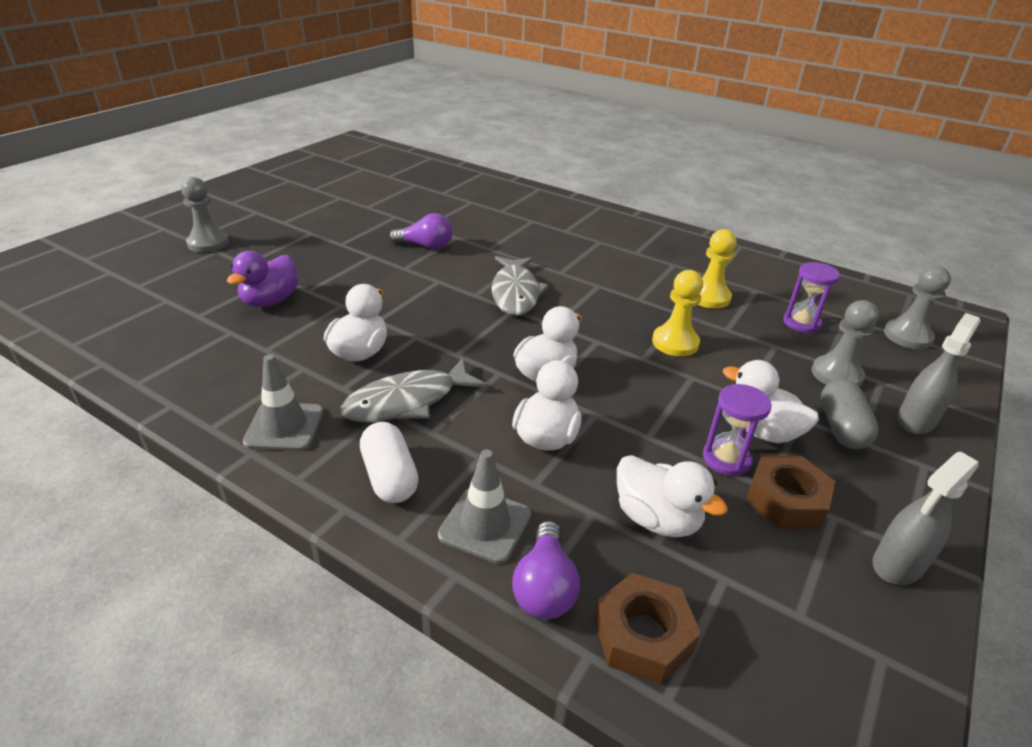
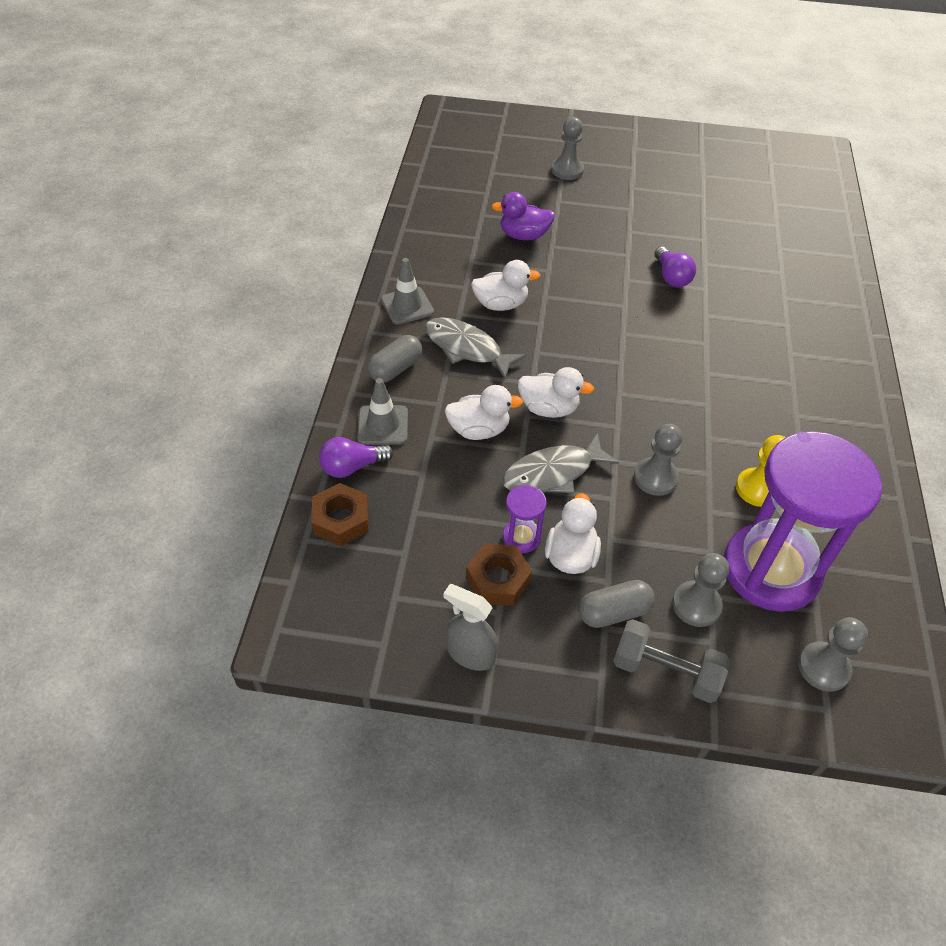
camera: 65 degrees right, 15 degrees up
white capsule [360,422,419,503] -> grey capsule [367,335,422,382]
grey fish [492,256,549,316] -> grey fish moved to [502,432,619,493]
white duck [617,455,728,537] -> none
yellow pawn [652,270,703,357] -> grey pawn [634,424,682,496]
purple hourglass [783,262,840,333] -> purple hourglass [723,431,882,612], size x2.49
grey spray bottle [897,313,980,434] -> grey dumbbell [613,619,730,703]

